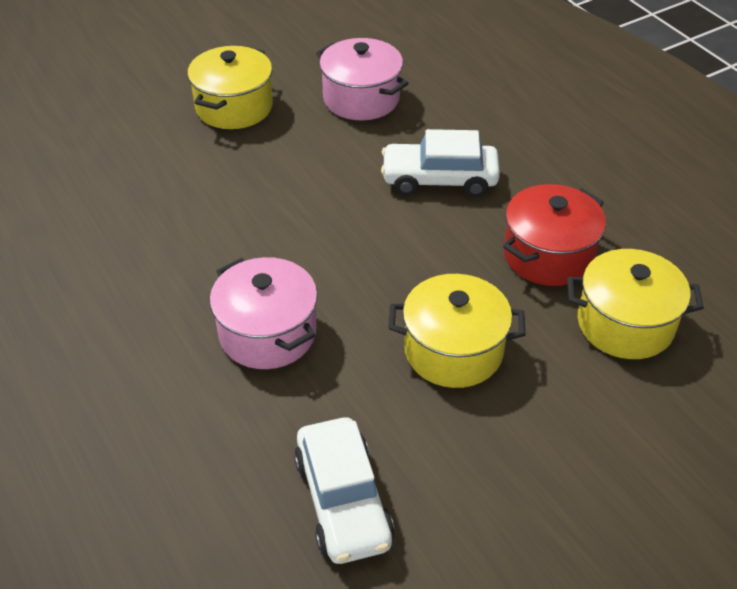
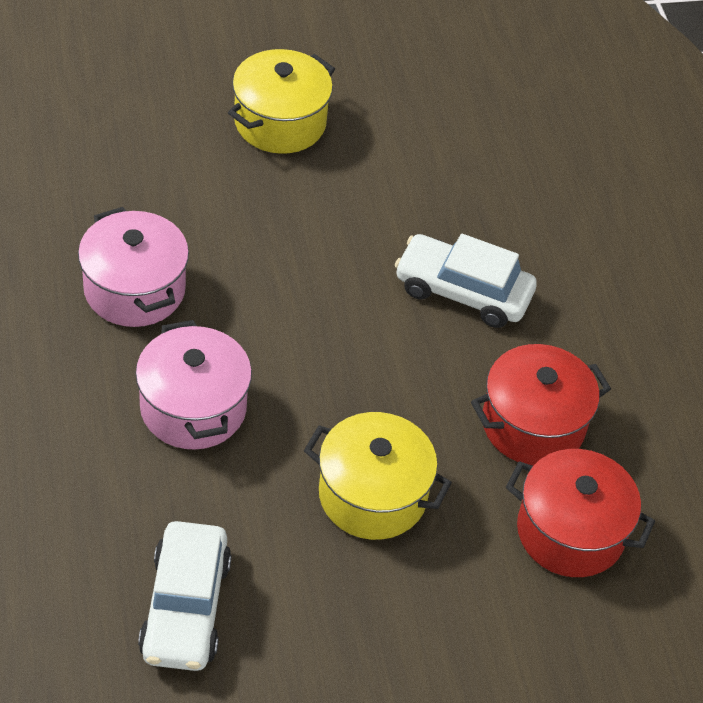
camera: 15 degrees right, 5 degrees up
pink pot [316,38,408,120] -> pink pot moved to [78,207,189,327]
yellow pot [567,249,704,359] -> red pot [506,449,655,577]

